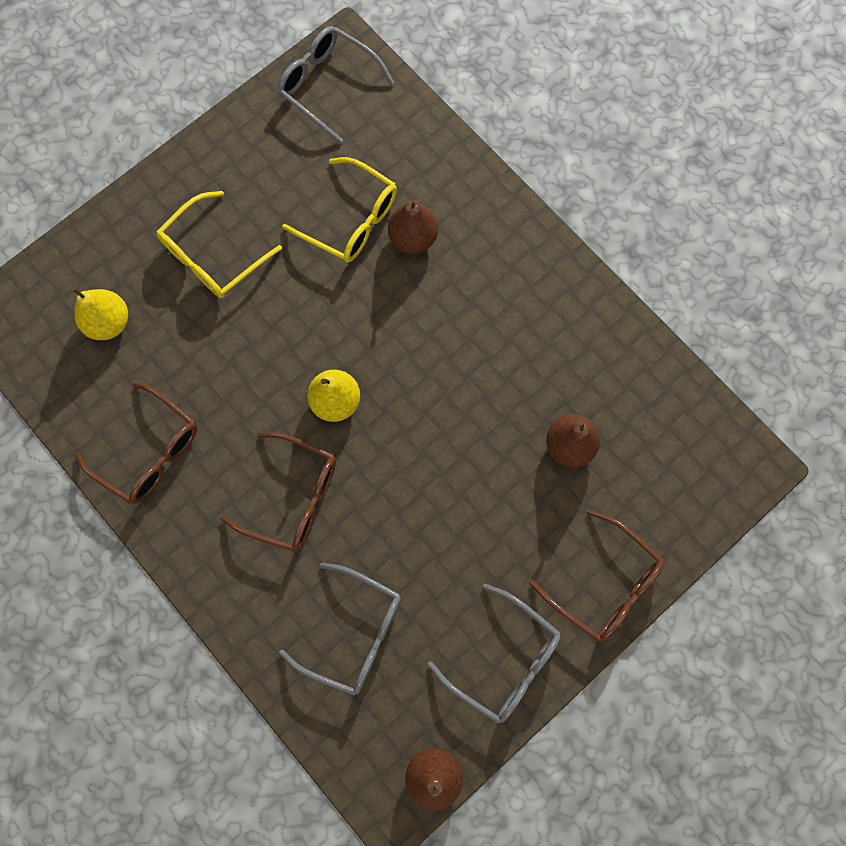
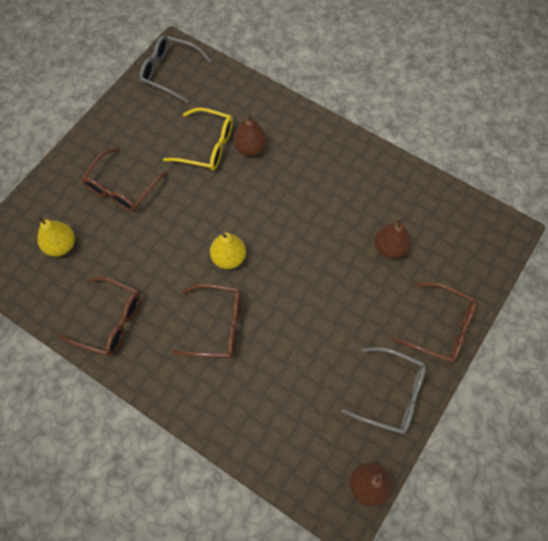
camera: 15 degrees left, 10 degrees down
yellow glasses [156,191,282,298] -> brown glasses [81,147,167,212]
grey glasses [279,563,401,695] -> none

